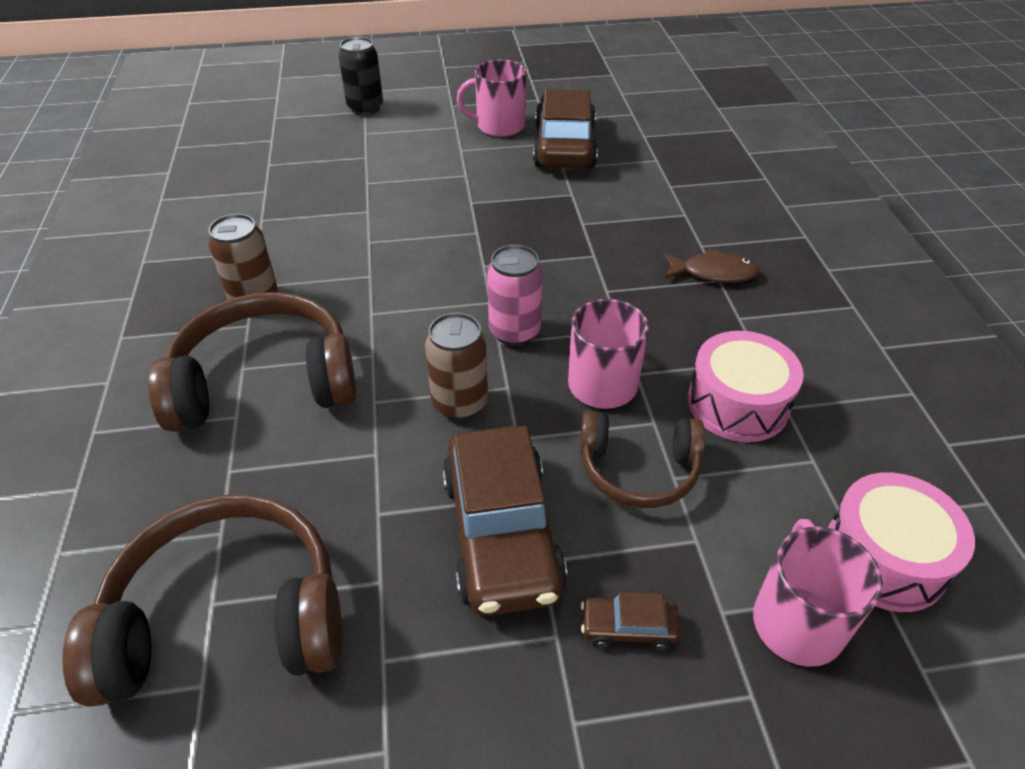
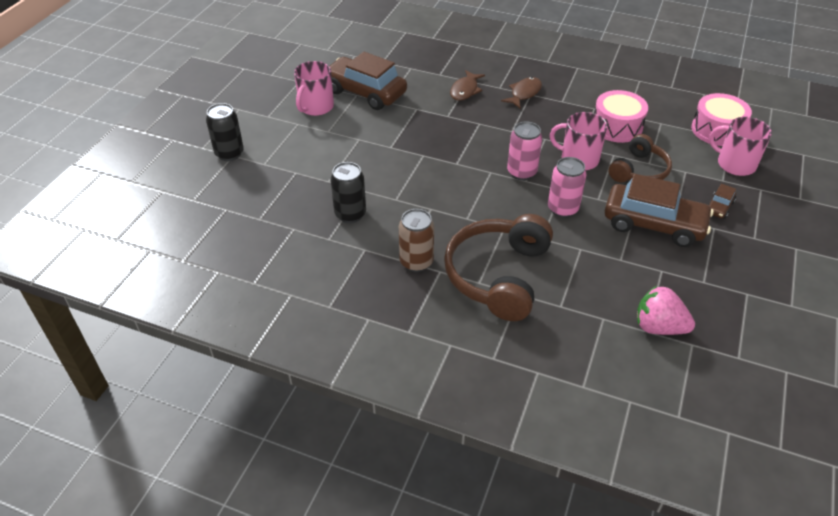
camera: 60 degrees left, 0 degrees up
brown headphones [62,495,342,707] -> pink strawberry [637,286,695,335]
brown can [425,313,488,420] -> pink can [548,157,587,218]
none -> black can [331,162,366,223]
none -> brown fish [450,70,485,101]

